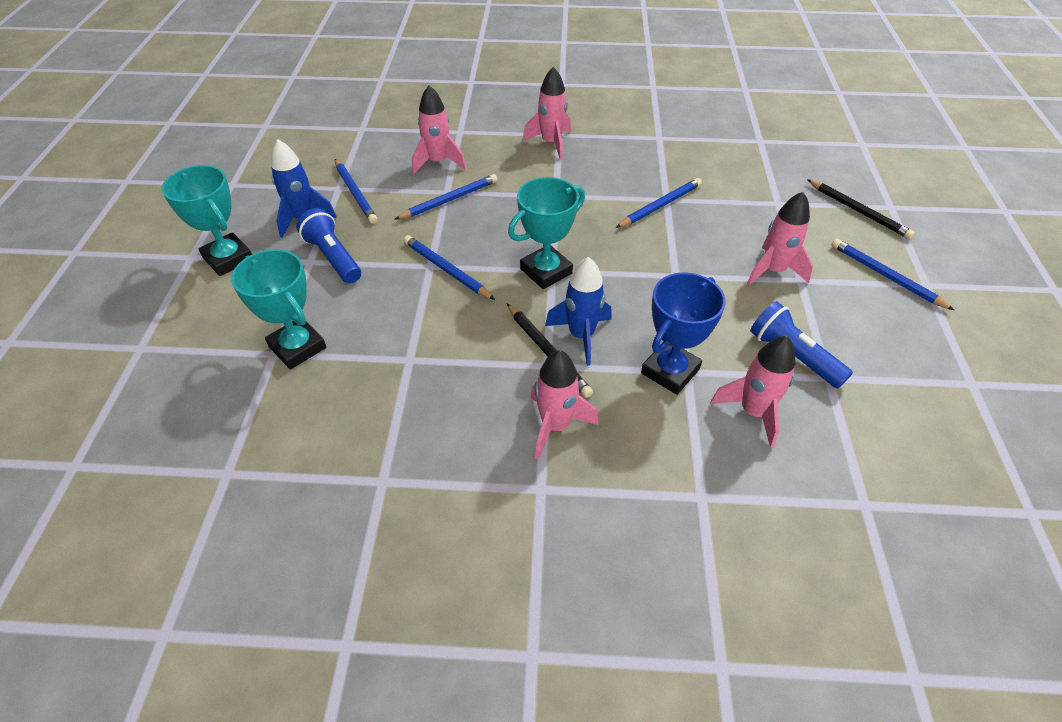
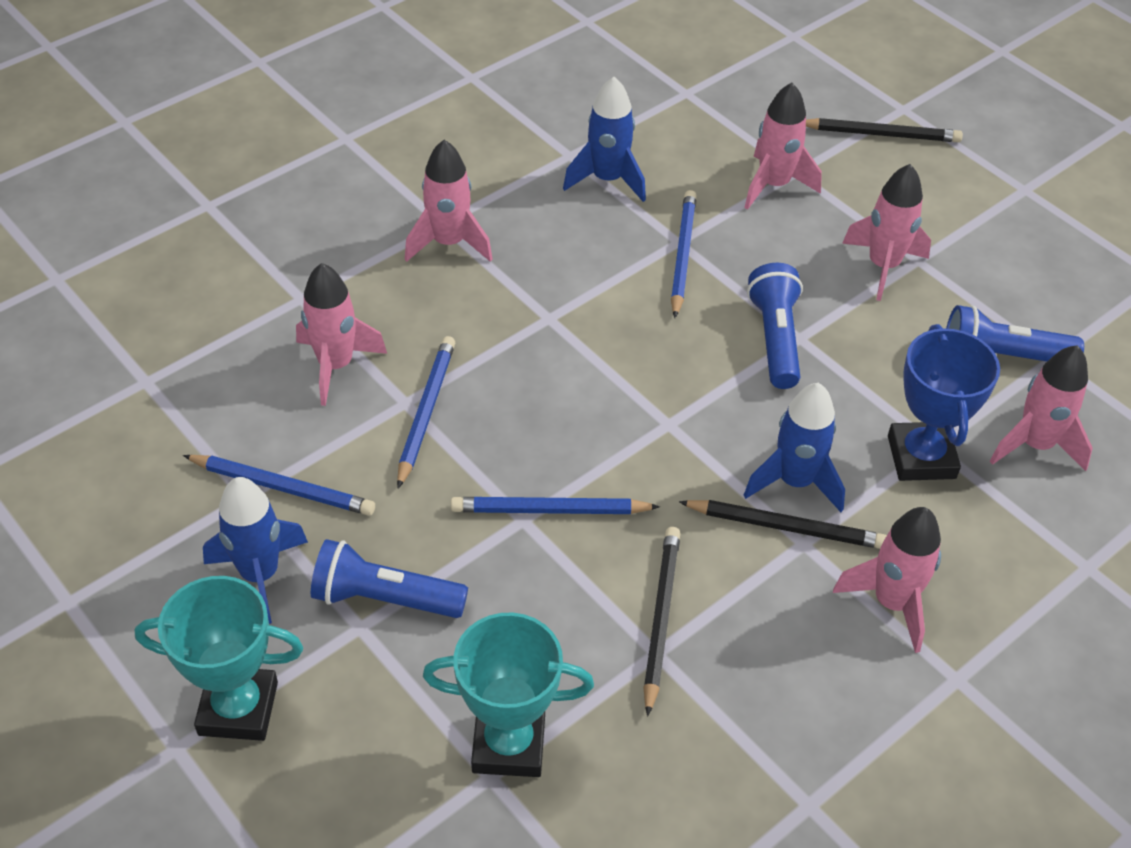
camera: 45 degrees left, 0 degrees up
turquoise trophy [508,177,585,289] -> none
blue pencil [832,239,954,310] -> none
none -> blue rocket [563,77,646,202]
none -> black pencil [643,527,680,716]
none -> pink rocket [744,83,822,210]
none -> blue flashlight [747,263,803,389]

